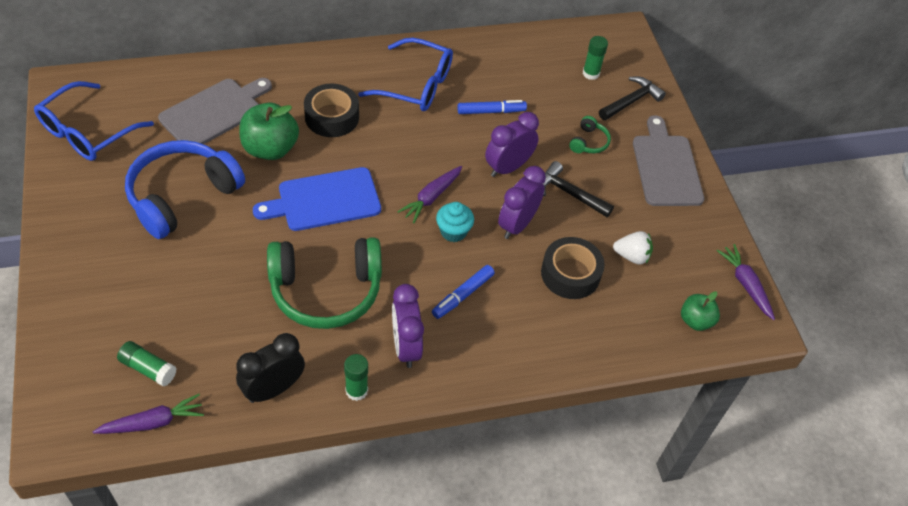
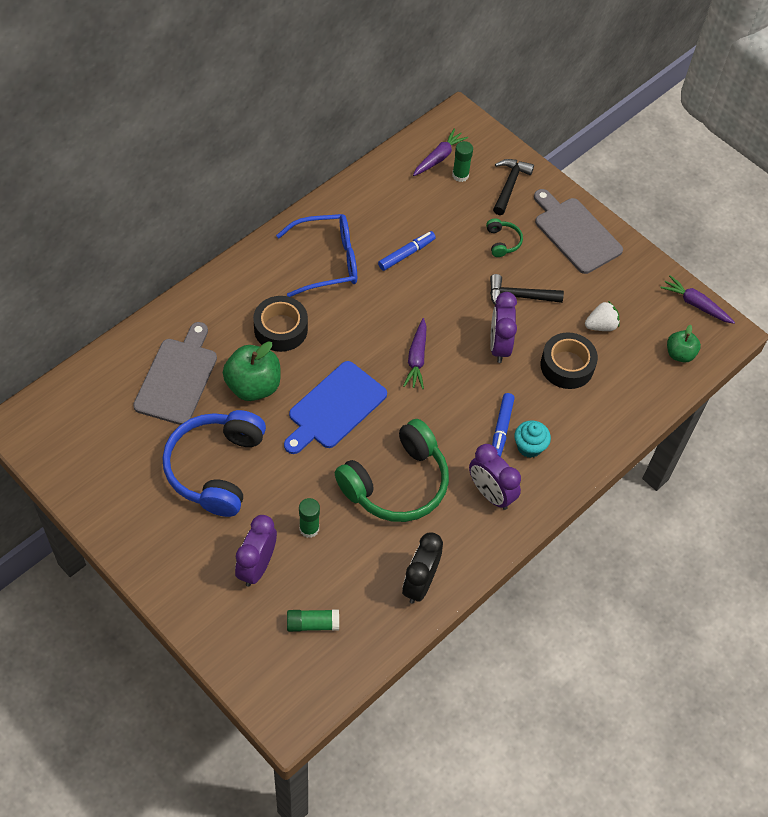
camera: 30 degrees left, 5 degrees up
blue glasses [34,81,154,161] -> none
purple carrot [92,394,204,434] -> purple carrot moved to [413,128,468,176]
green glue stick [344,354,368,401] -> green glue stick moved to [299,498,320,538]
turquoise cupcake [436,202,474,242] -> turquoise cupcake moved to [515,420,551,458]
purple clock [485,112,539,177] -> purple clock moved to [235,515,277,587]

